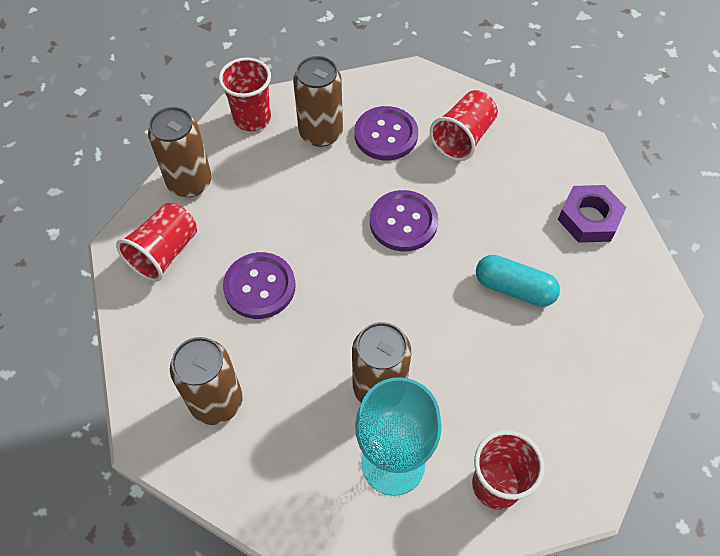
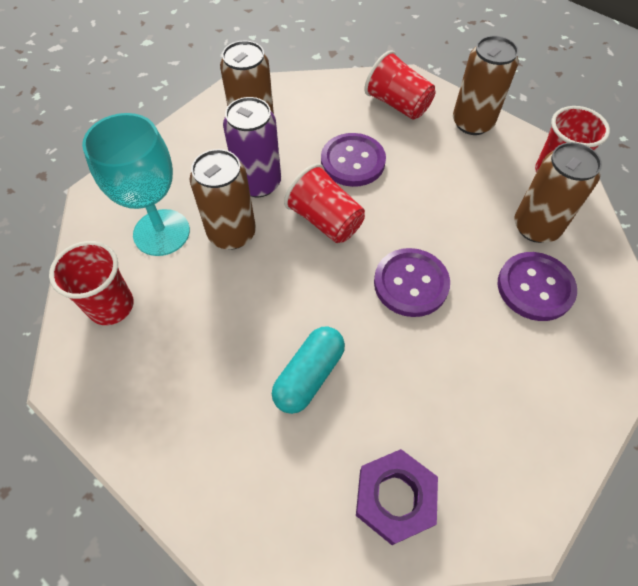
camera: 100 degrees right, 0 degrees up
red cup [430,90,498,161] -> red cup moved to [284,164,365,243]
none -> purple can [223,97,281,197]

